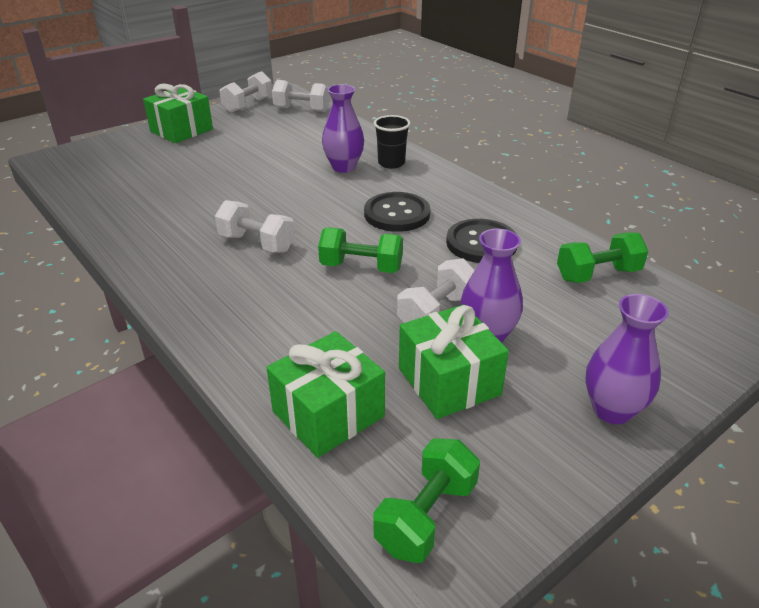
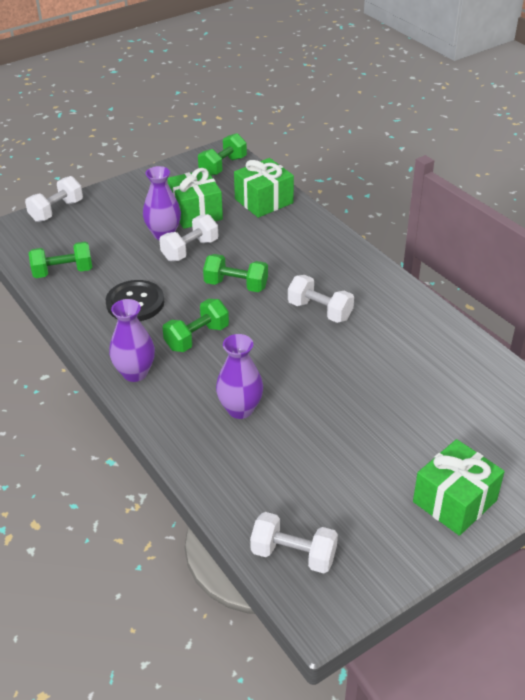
camera: 175 degrees left, 5 degrees up
white dumbbell [219,71,272,113] -> white dumbbell moved to [25,176,83,222]
black button [364,192,430,232] -> green dumbbell [162,299,229,352]
black cup [374,115,411,169] -> none
purple vase [585,294,669,424] -> purple vase moved to [109,299,155,382]

